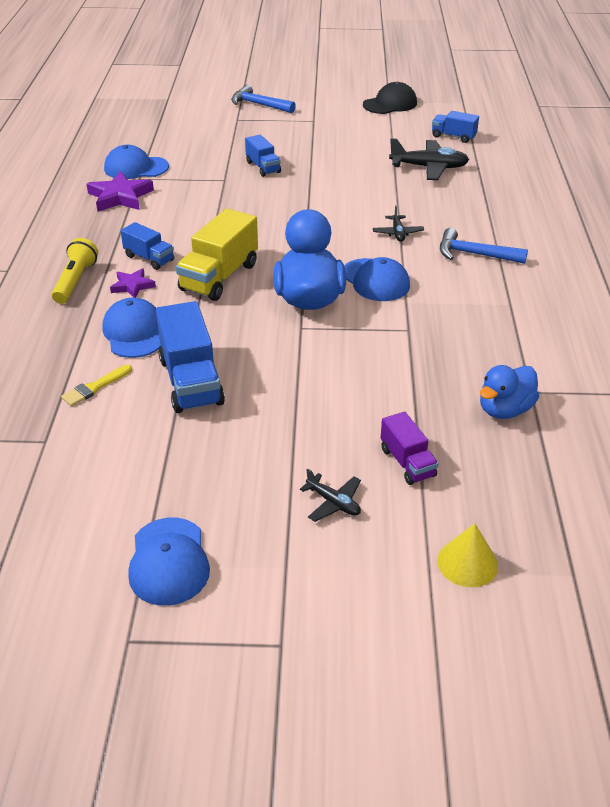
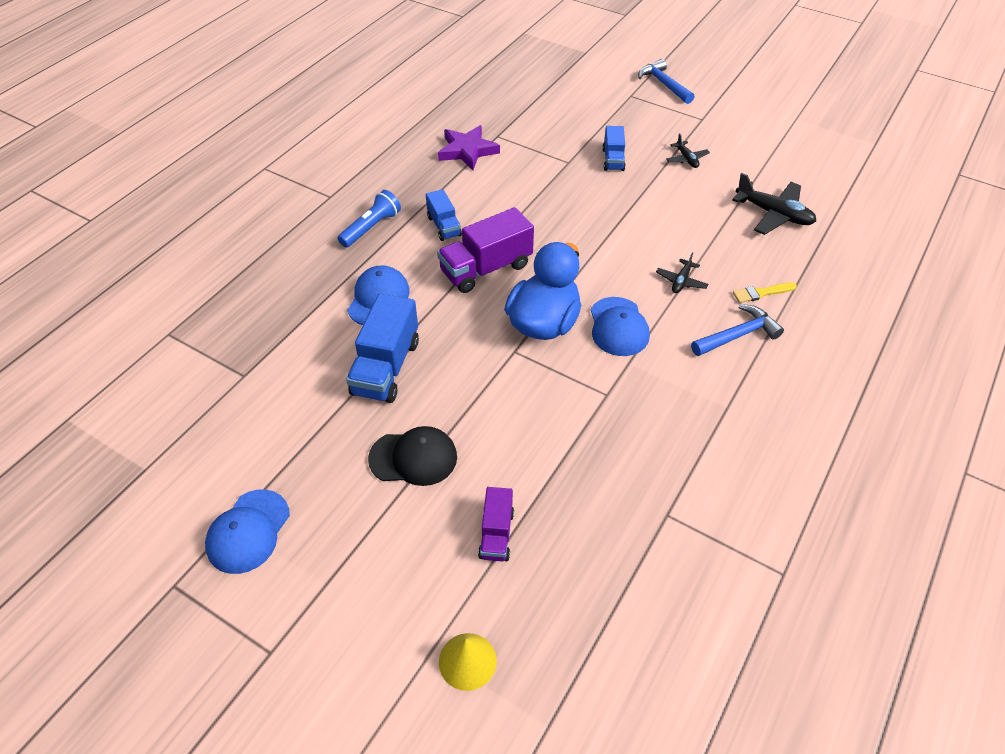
camera: 30 degrees right, 10 degrees up
yellow flashlight [52,238,98,304] -> blue flashlight [338,190,401,248]
yellow brush [61,365,132,406] -> yellow brush moved to [733,283,797,303]
blue cap [104,145,169,179] -> none
purple star [110,268,156,298] -> none
yellow truck [176,208,258,301] -> purple truck [437,207,534,293]
black plane [300,469,361,522] -> black plane moved to [666,133,710,168]
black cap [363,82,417,114] -> black cap moved to [368,426,457,486]
blue truck [432,111,479,143] -> none
blue hammer [440,228,528,264] -> blue hammer turned 105 degrees clockwise [691,304,784,356]
blue duck [480,365,539,419] -> none

